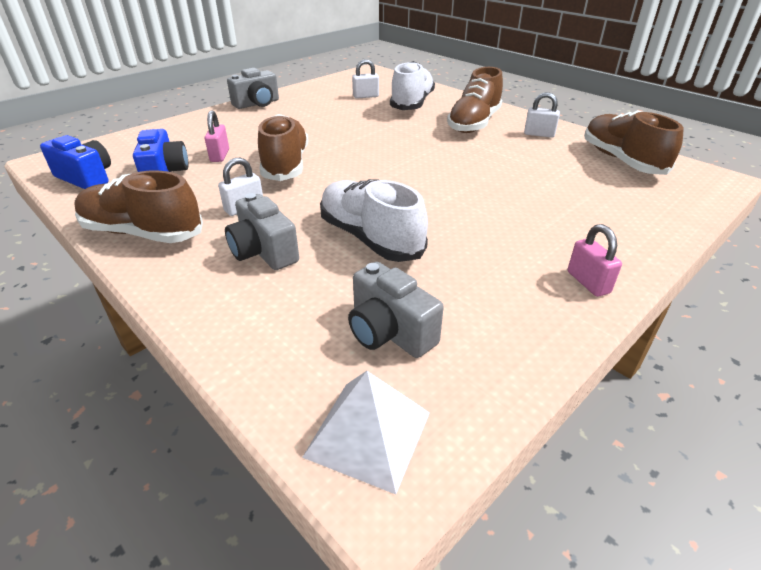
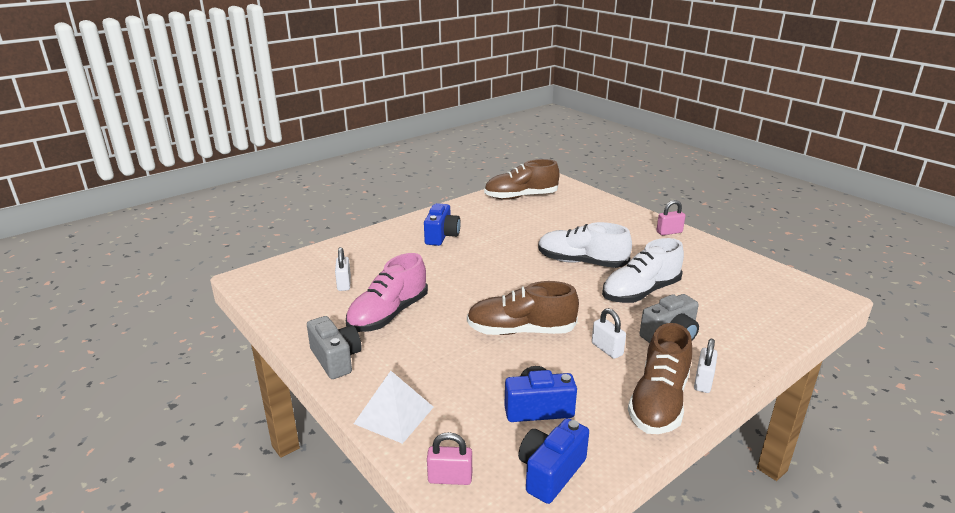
camera: 85 degrees left, 10 degrees down
pink padlock [205,110,229,162] -> pink padlock moved to [427,432,472,485]
white pyramid [302,371,430,494] -> white pyramid moved to [354,371,434,444]
grey camera [348,262,444,358] -> none
white shoe [390,61,435,110] -> white shoe moved to [538,222,632,268]
brown shoe [447,67,503,133] -> blue camera [424,203,461,246]
white padlock [524,92,560,138] -> white padlock moved to [694,339,718,393]
none -> pink shoe [346,253,428,332]

